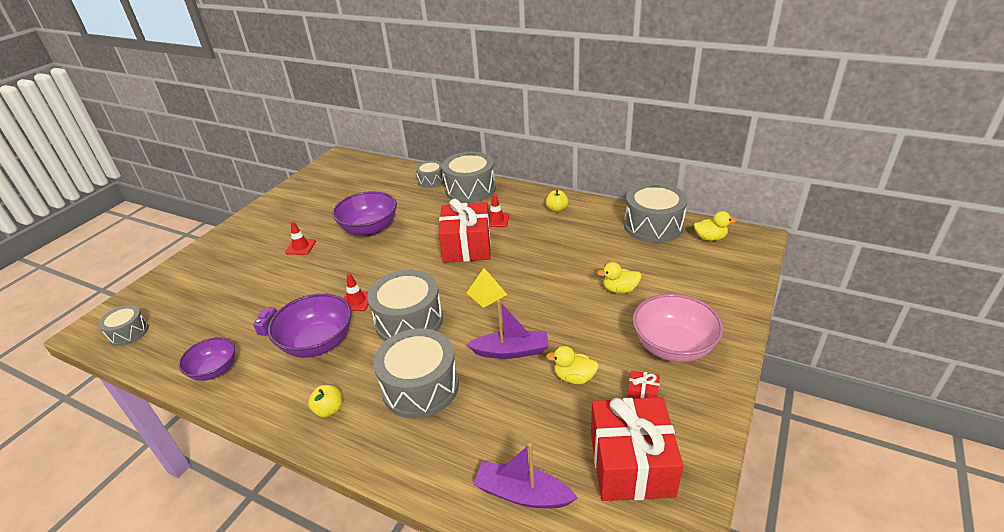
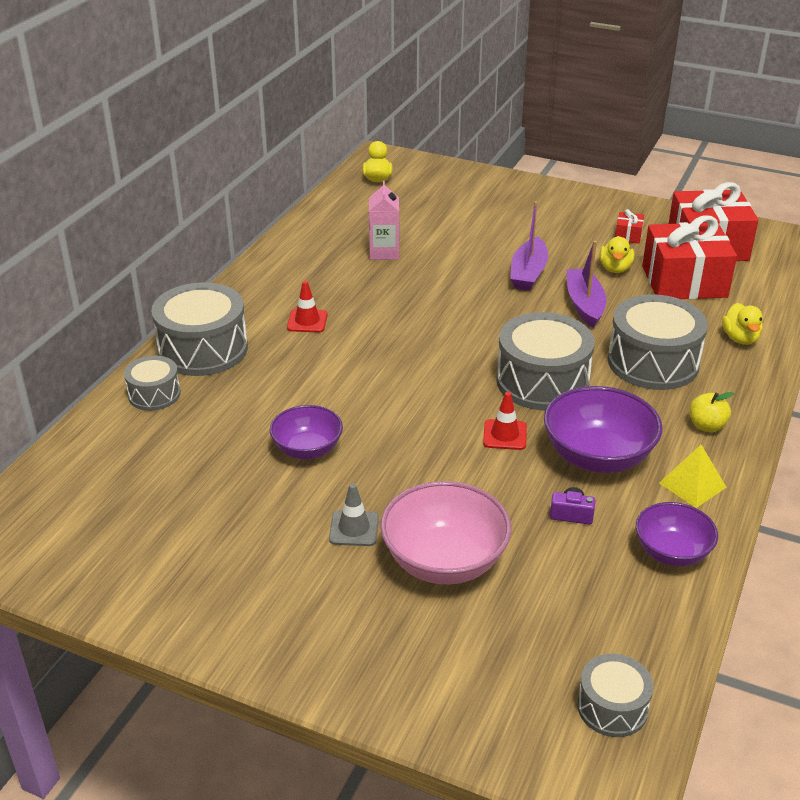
camera: 95 degrees left, 0 degrees up
red traffic cone [285,221,316,255] -> grey traffic cone [329,483,379,546]
purple bowl [332,191,397,236] -> purple bowl [270,405,343,460], size x0.63
red gift [438,199,491,263] -> red gift moved to [642,215,737,299]
yellow pyramid [467,268,507,308] -> yellow pyramid moved to [659,445,727,508]
purple boat [473,443,578,508] -> purple boat moved to [510,201,548,291]
yellow apple [546,190,568,212] -> none
yellow duck [597,262,641,293] -> yellow duck moved to [722,303,763,345]
grey drum [624,183,688,243] -> none
pink bowl [633,294,724,362] -> pink bowl moved to [381,481,512,584]
none -> pink carton [369,180,399,260]

